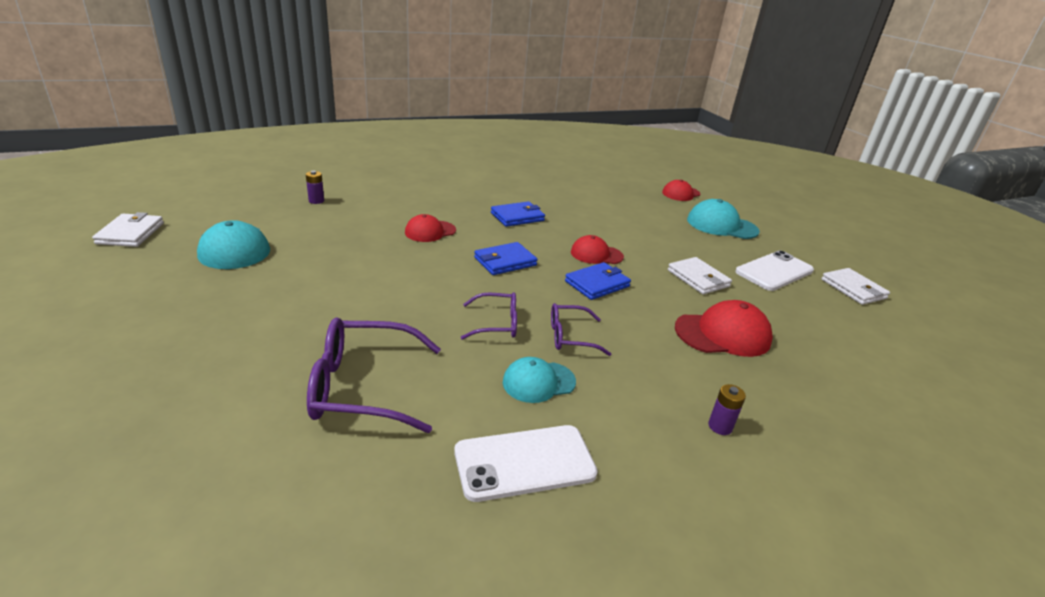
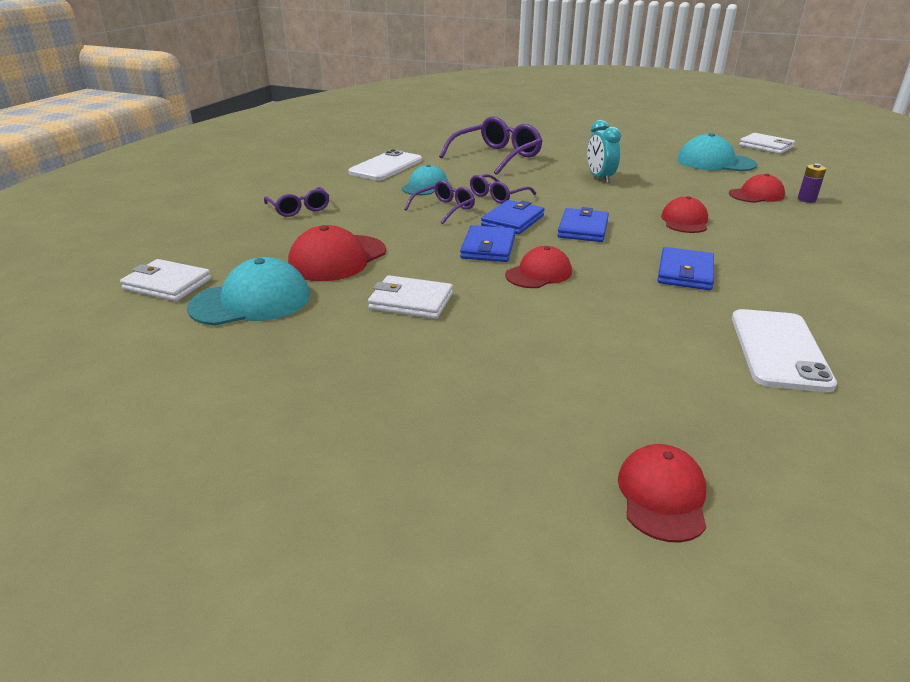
camera: 140 degrees right, 0 degrees up
turquoise cap [687,199,760,239] -> turquoise cap moved to [187,257,310,326]
purple battery [708,384,746,435] -> purple glasses [264,187,329,217]
white phone [735,251,814,291] -> white phone moved to [732,309,837,392]
white wallet [821,268,890,305] -> white wallet moved to [120,259,212,301]
none -> blue wallet [481,200,545,234]
none -> turquoise clock [587,120,621,183]
none -> red cap [729,174,785,203]

